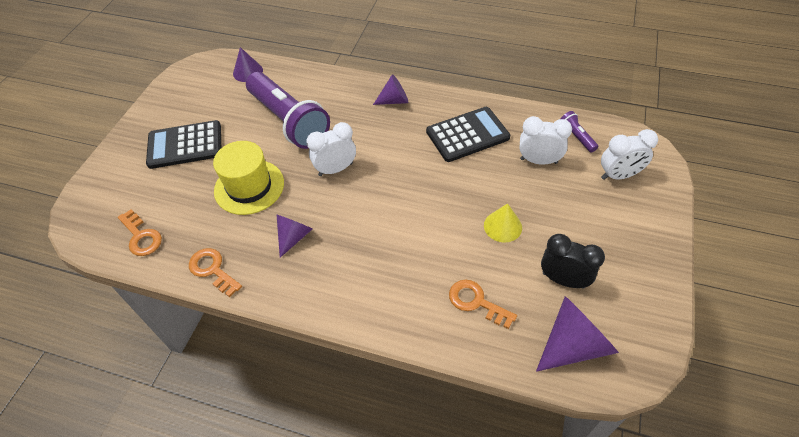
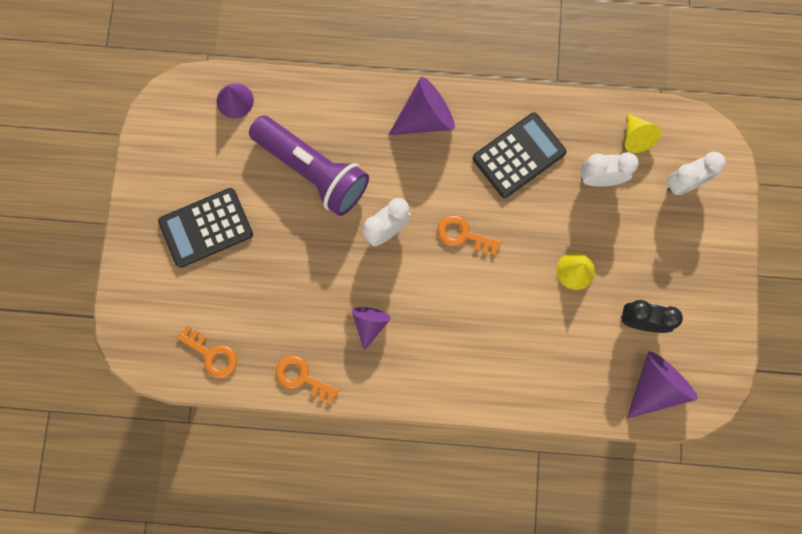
camera: 15 degrees left, 25 degrees up
yellow hat [213,141,284,215] -> none
purple cone [373,74,409,105] -> purple cone [388,77,455,135], size x1.60
orange key [449,280,517,329] -> orange key moved to [437,215,501,256]
purple flashlight [560,111,598,153] -> yellow cone [625,114,661,153]

